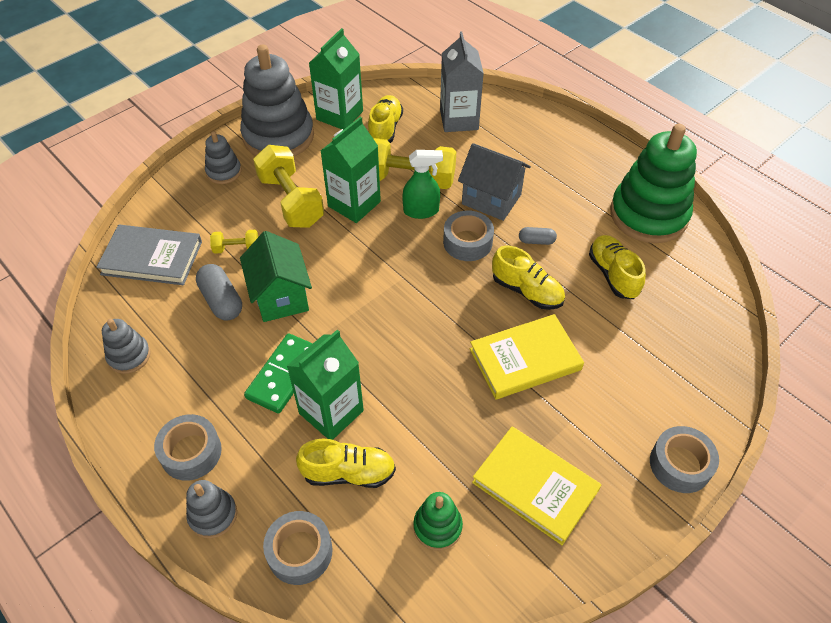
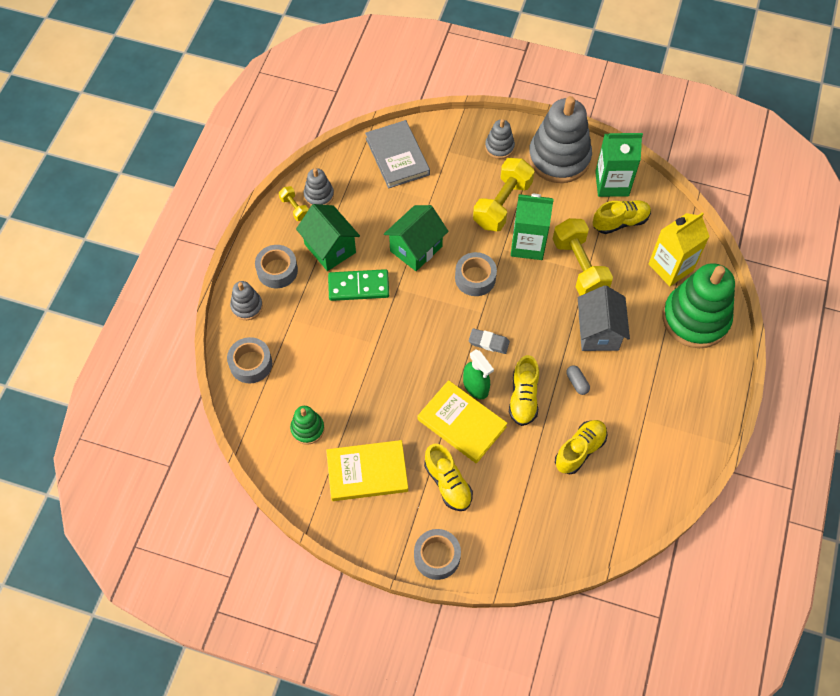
camera: 60 degrees right, 10 degrees up
grey capsule [196,264,242,320] -> none
yellow dumbbell [210,230,259,254] -> yellow dumbbell moved to [279,186,309,221]
green carton [287,330,364,440] -> none
yellow shoe [296,439,396,488] -> yellow shoe moved to [424,444,473,511]
green spray bottle [402,150,443,219] -> green spray bottle moved to [463,349,494,399]
grey carton [440,32,484,132] -> yellow carton [649,212,710,286]
grey tape [443,210,494,261] -> grey tape moved to [455,252,497,296]
yellow book [472,427,601,545] -> yellow book turned 75 degrees clockwise [326,440,408,501]
green stacking toy [610,124,697,243] -> green stacking toy moved to [662,263,735,348]
none -> green house [296,204,360,271]
none -> grey eraser [469,328,510,354]

